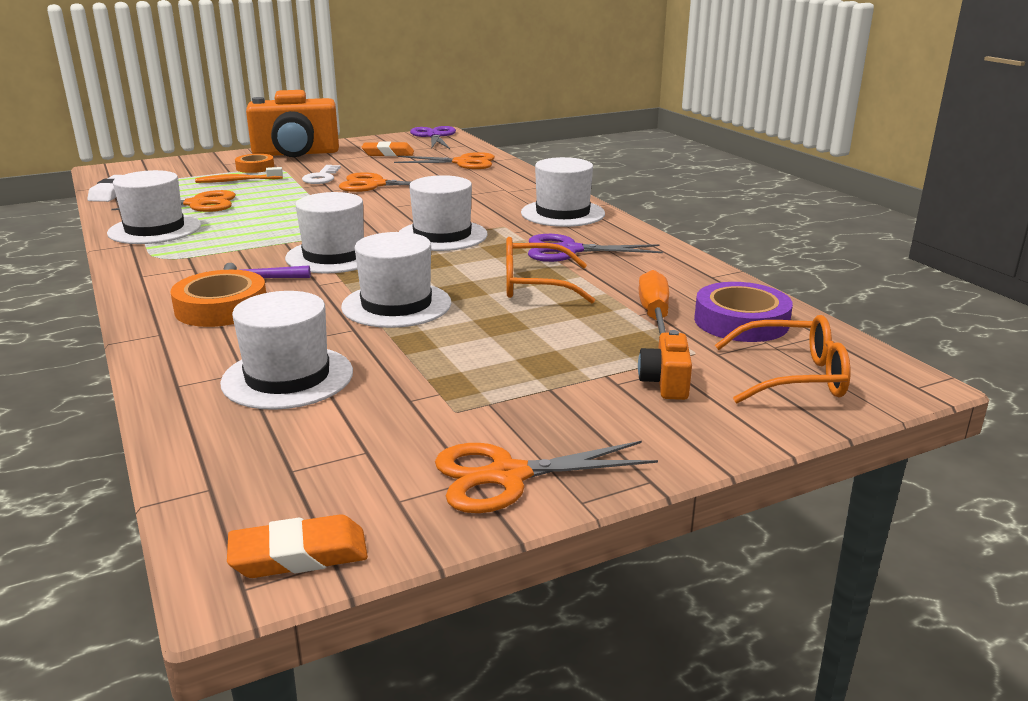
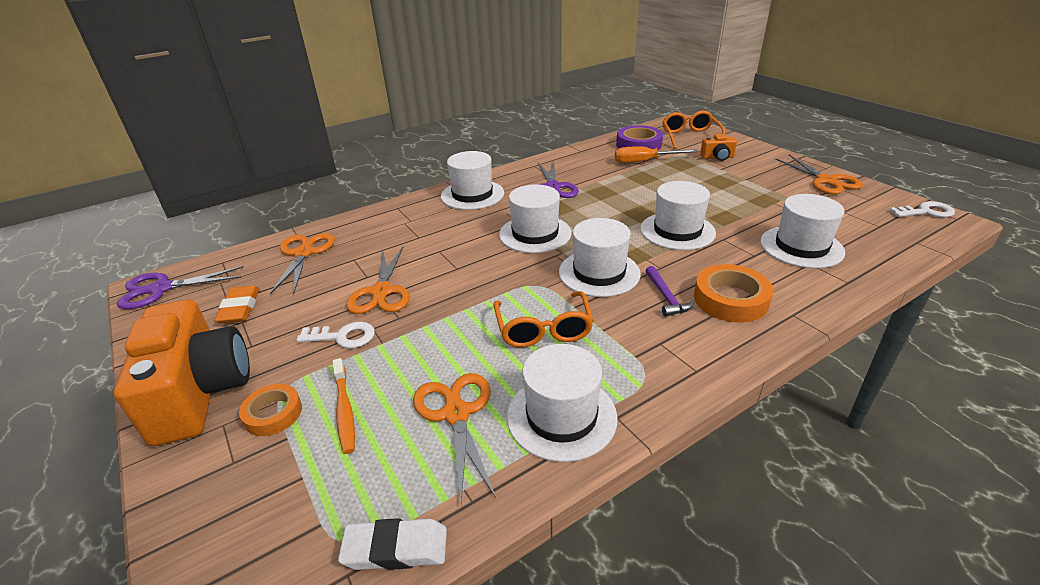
camera: 95 degrees left, 10 degrees up
orange eraser [227,515,368,578] -> white key [889,201,955,217]
orange glasses [506,237,595,303] -> orange glasses moved to [494,291,593,347]

